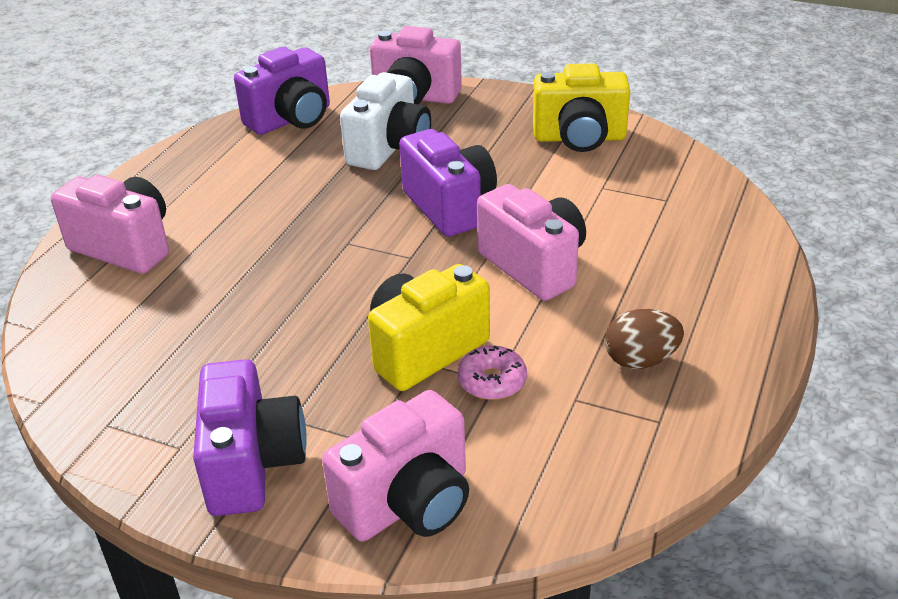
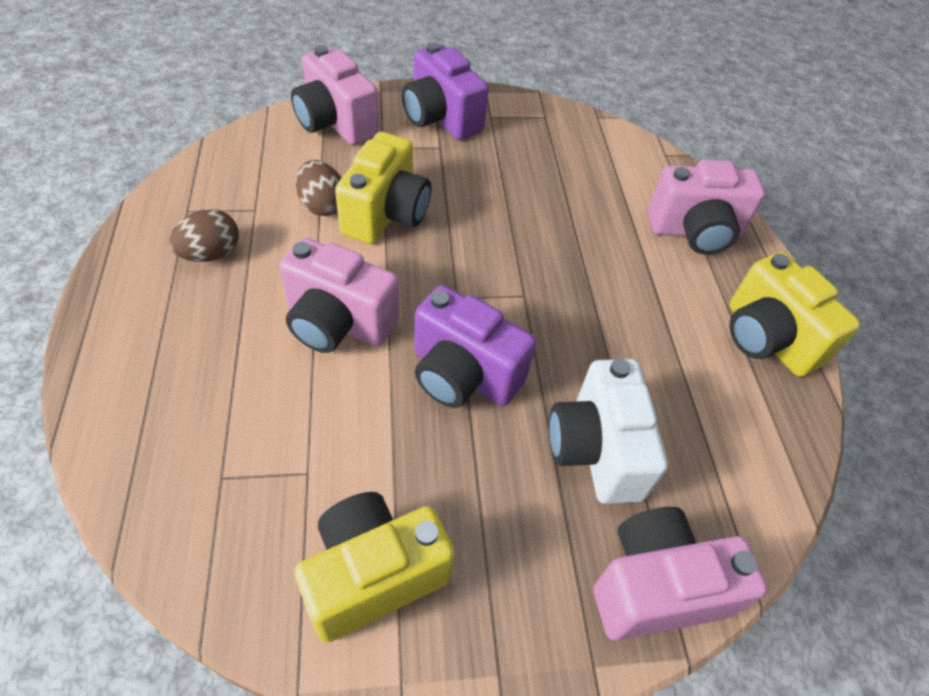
camera: 145 degrees right, 15 degrees up
purple camera [234,47,330,135] -> none
pink camera [322,390,469,542] -> pink camera turned 60 degrees counterclockwise [291,45,379,145]
pink donut [458,345,527,400] -> brown egg [296,160,341,216]
none -> yellow camera [729,252,860,377]

